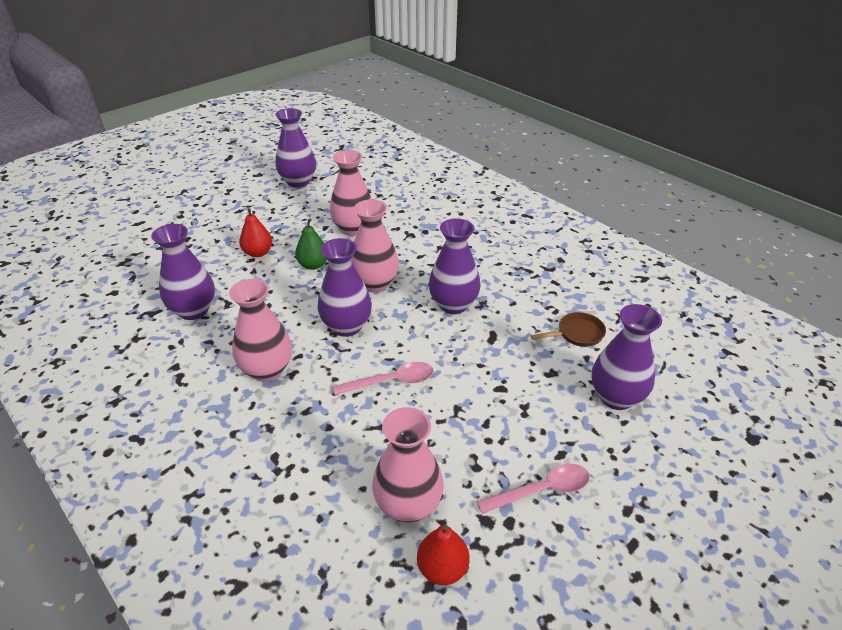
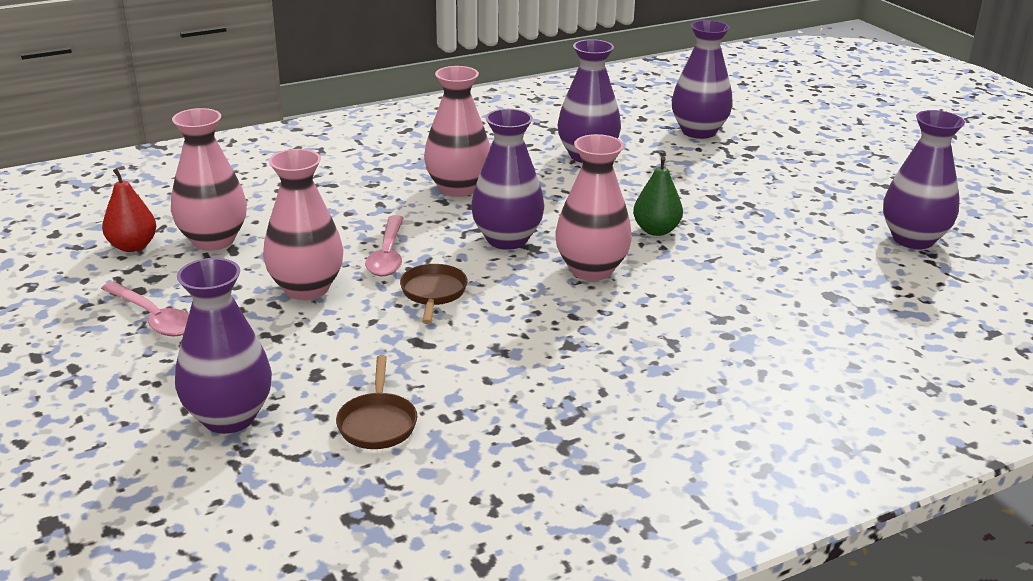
camera: 105 degrees right, 10 degrees down
red pear [239,208,272,257] -> none
pink vase [330,150,372,236] -> pink vase moved to [263,149,344,300]
purple vase [429,218,481,314] -> purple vase moved to [672,20,733,139]
pink spoon [477,464,590,514] -> pink spoon turned 45 degrees counterclockwise [101,281,189,337]
none -> brown pan [400,264,468,324]

